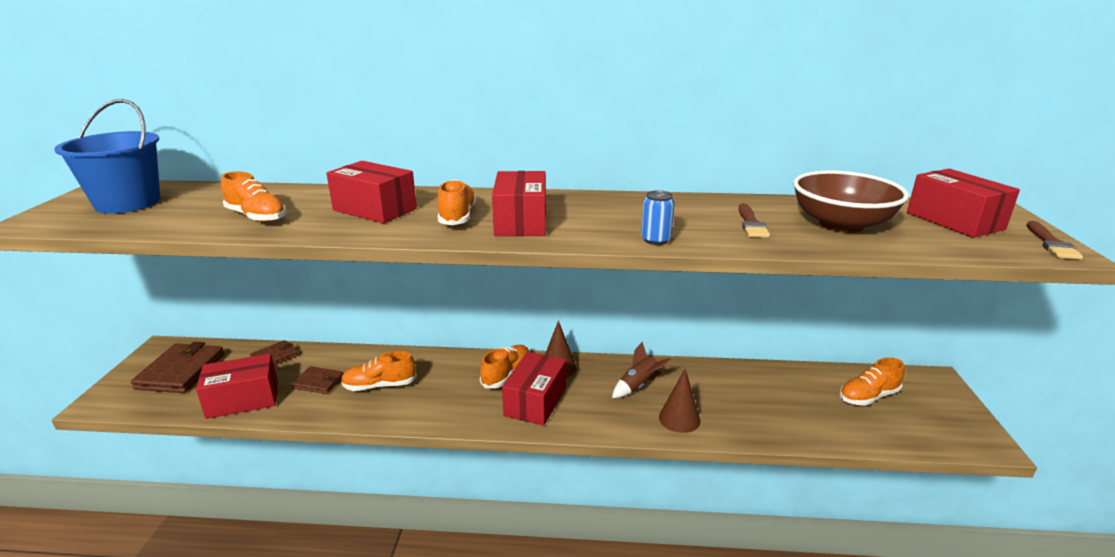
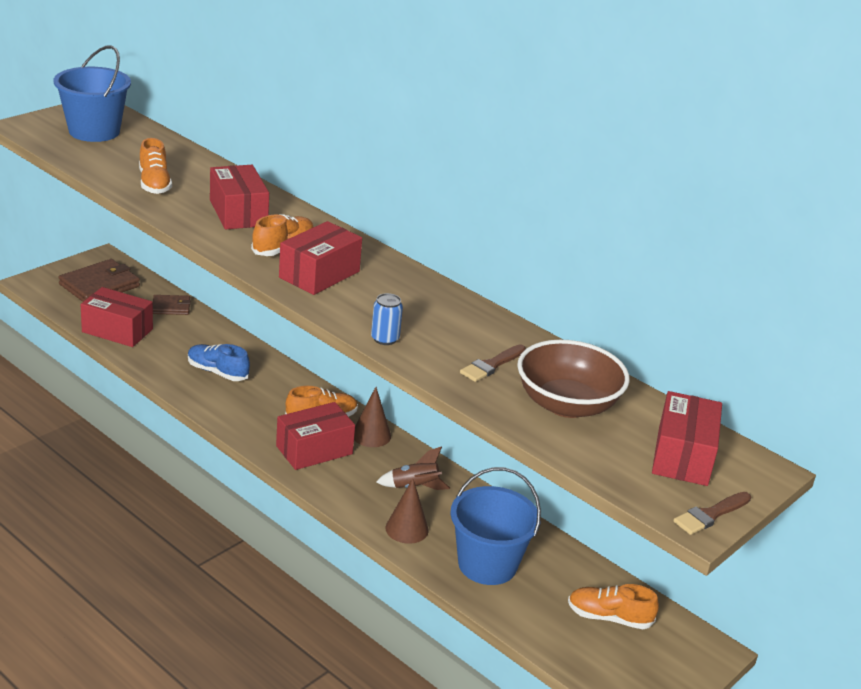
camera: 35 degrees right, 5 degrees up
brown wallet [292,366,343,394] -> none
orange shoe [341,351,417,391] -> blue shoe [188,344,250,381]
none -> blue bucket [450,467,541,585]

